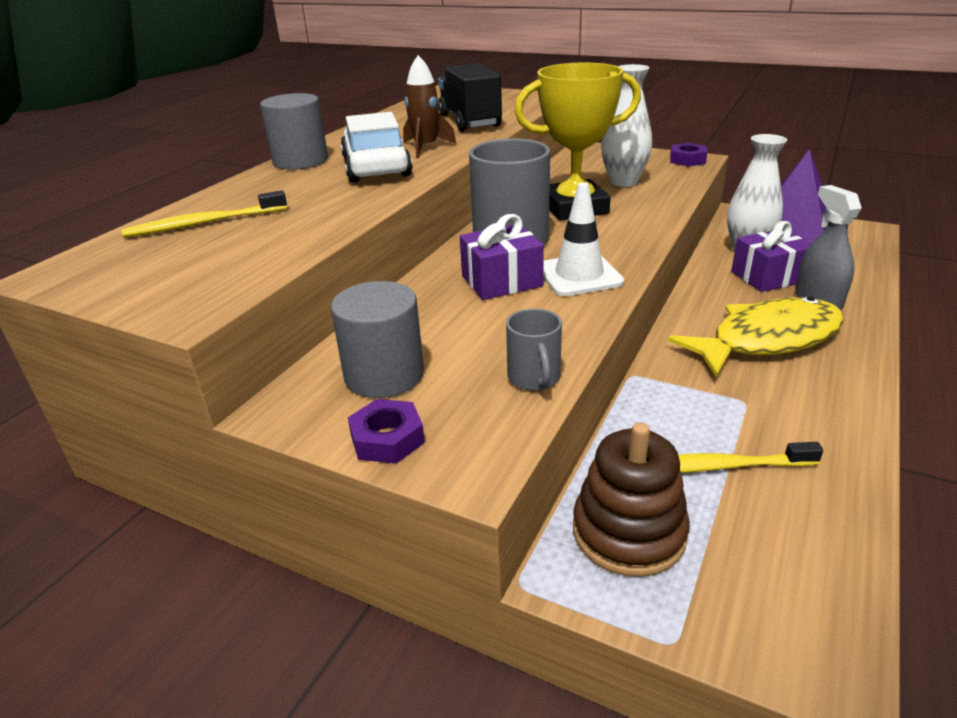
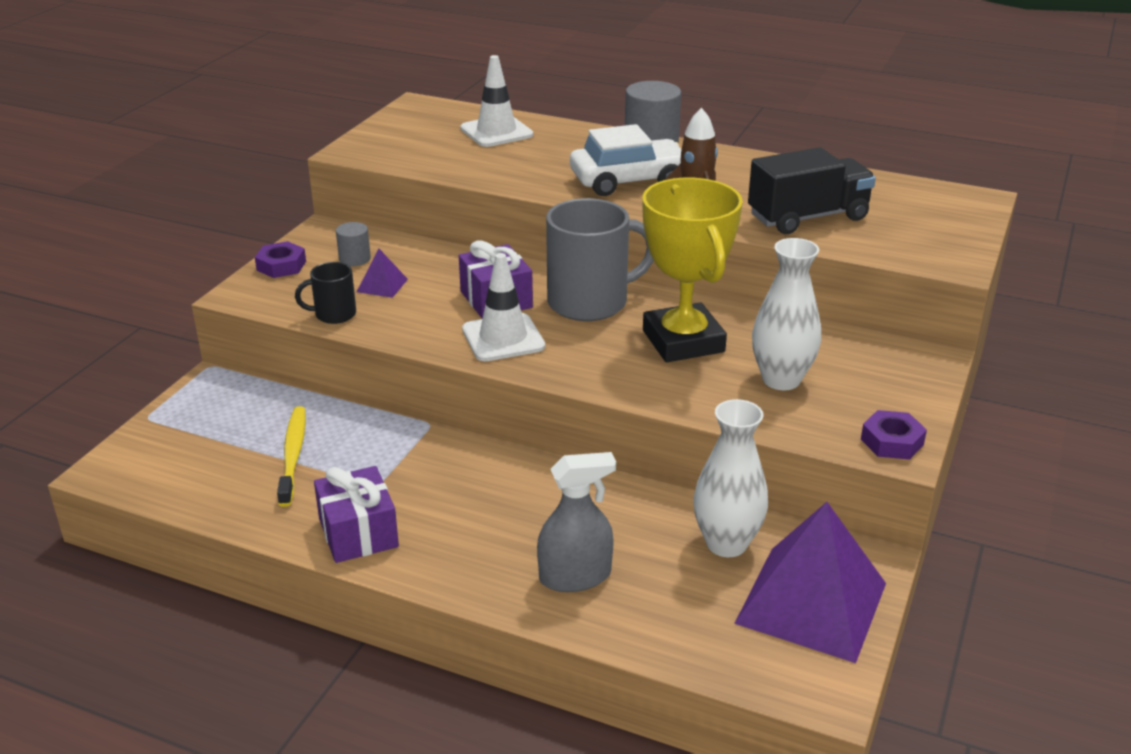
camera: 85 degrees right, 0 degrees up
yellow toothbrush [121,190,287,237] -> white traffic cone [460,55,533,147]
grey cylinder [331,281,424,398] -> grey cylinder [336,222,371,266], size x0.54
grey mug [506,308,562,391] -> black mug [295,262,356,324]
brown stacking toy [573,422,690,577] -> none
yellow fish [668,297,844,377] -> none
purple gift [731,221,810,292] -> purple gift moved to [314,466,399,563]
none -> purple pyramid [357,249,408,298]

